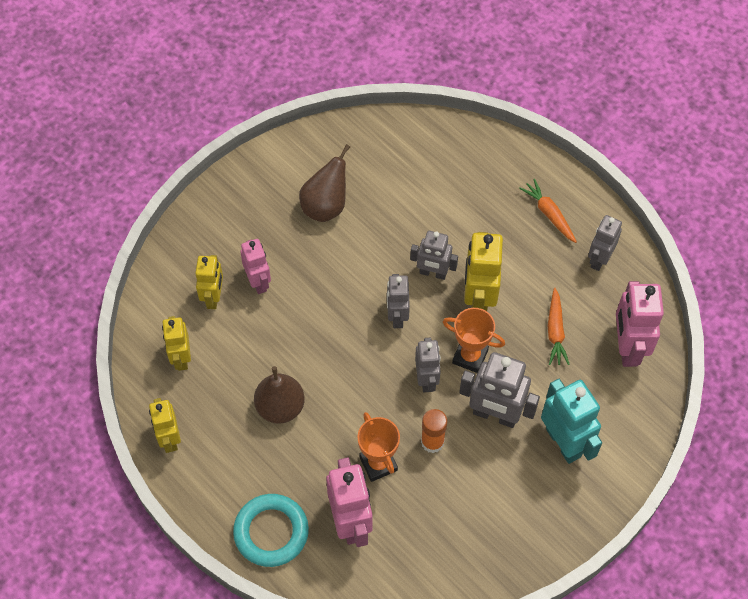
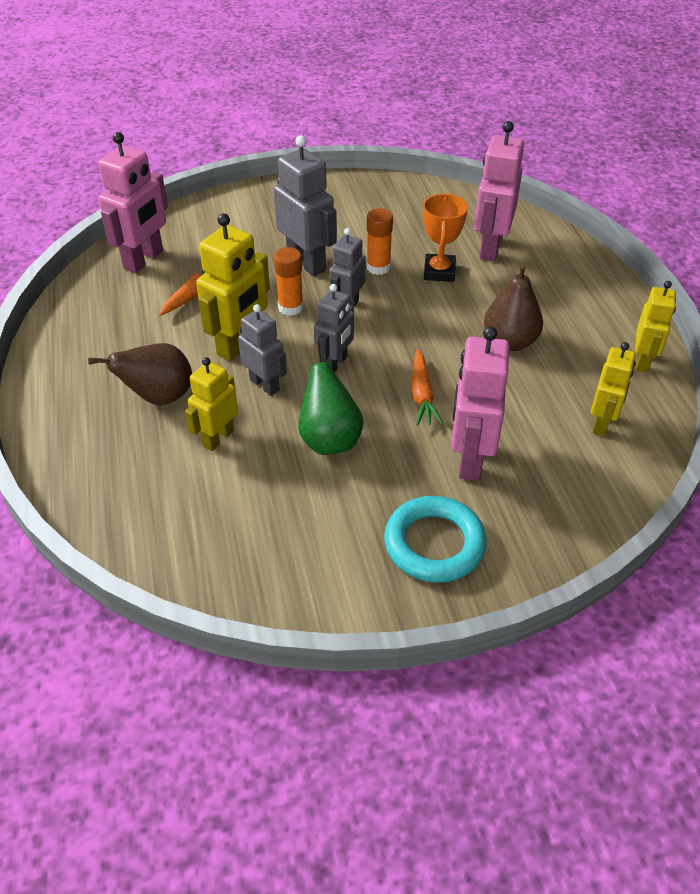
camera: 150 degrees left, 15 degrees down
yellow robot [195,255,223,309] -> yellow robot moved to [185,357,238,451]
turquoise ring [233,494,309,567] -> turquoise ring moved to [384,496,487,583]
pink robot [240,239,271,294] -> pink robot [451,326,510,481], size x1.55
brown pear [299,144,350,222] -> brown pear moved to [88,343,192,405]
orange trophy [443,308,505,373] -> orange glue stick [274,247,304,316]
orange carrot [519,179,577,243] -> orange carrot moved to [412,349,443,425]
turquoise robot [541,379,602,464] -> none
grey robot [588,215,622,271] -> none
none -> green pear [298,343,364,455]

